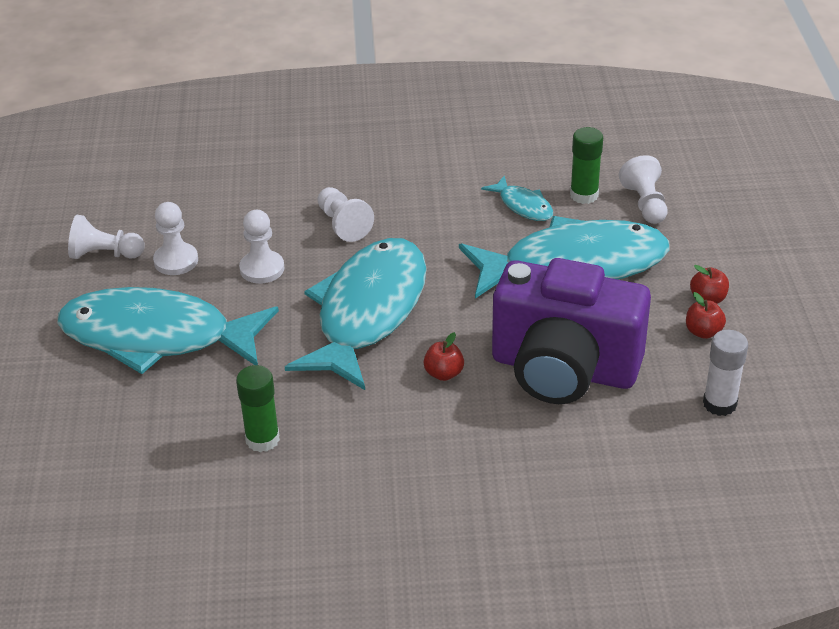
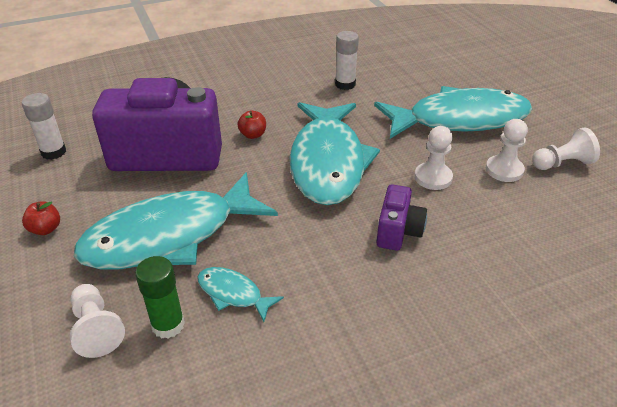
camera: 160 degrees right, 0 degrees up
green glue stick [236,365,280,452] -> white glue stick [335,31,359,90]
white pawn [317,187,374,242] -> purple camera [376,184,427,251]
red apple [686,292,726,339] -> none

